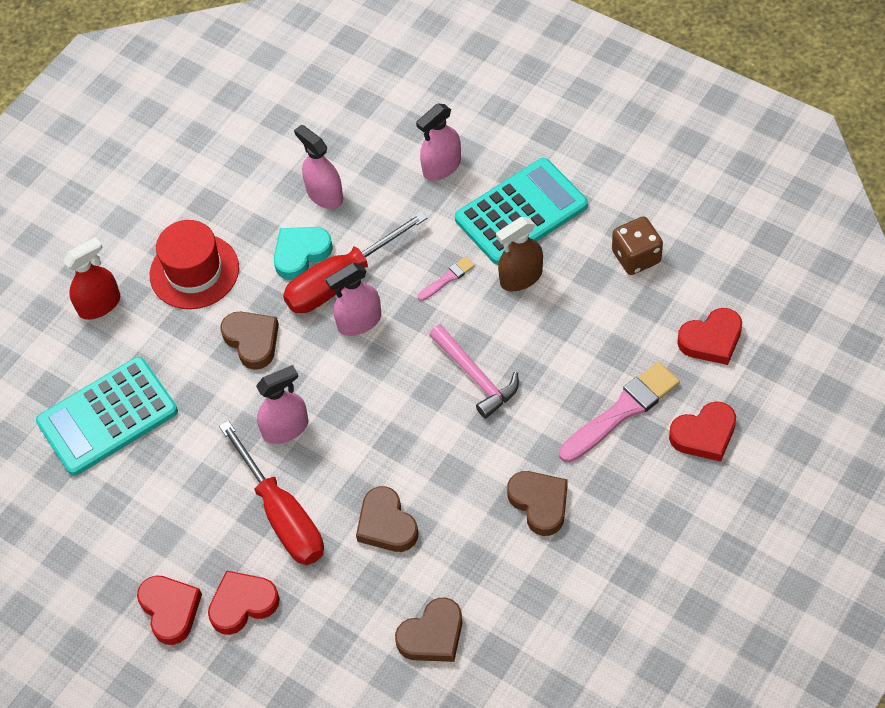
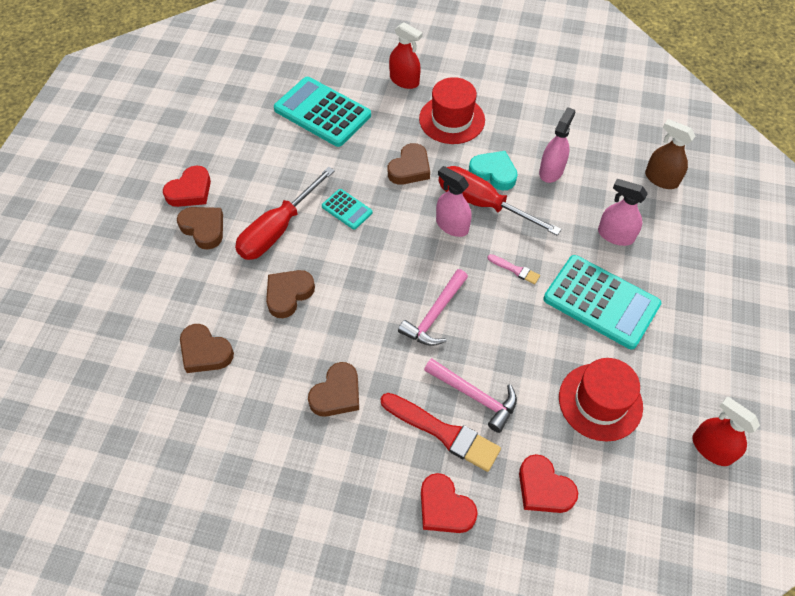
camera: 65 degrees right, 0 degrees up
red heart [208,571,280,635] -> brown heart [177,207,223,250]
pink spray bottle [256,365,308,444] -> turquoise calculator [322,189,373,230]
brown spray bottle [496,217,543,291] -> brown spray bottle moved to [645,119,695,189]
pink brush [559,362,680,463] -> red brush [380,393,501,472]
brown dice [612,217,663,275] -> red hat [559,358,643,442]
none -> pink hammer [424,358,517,433]
none -> red spray bottle [692,397,760,466]

